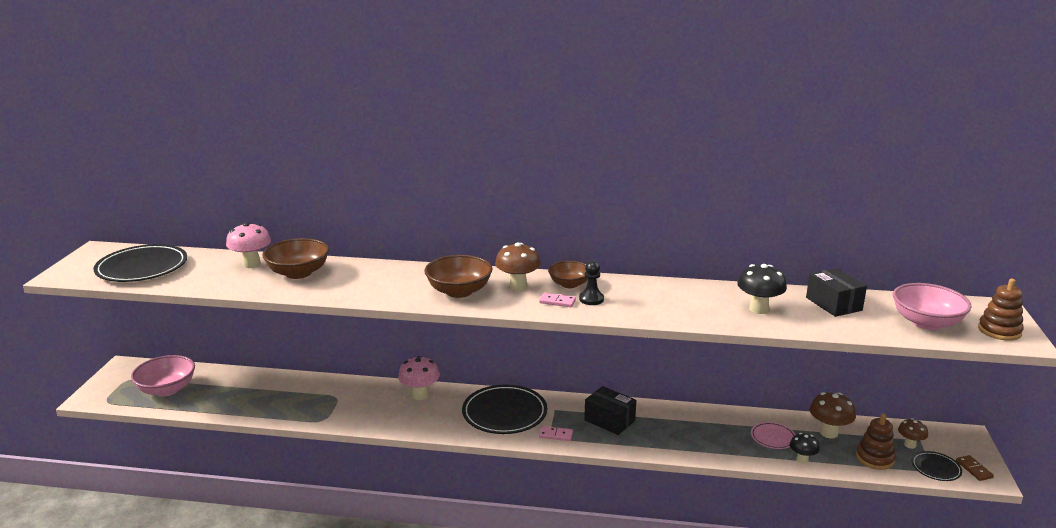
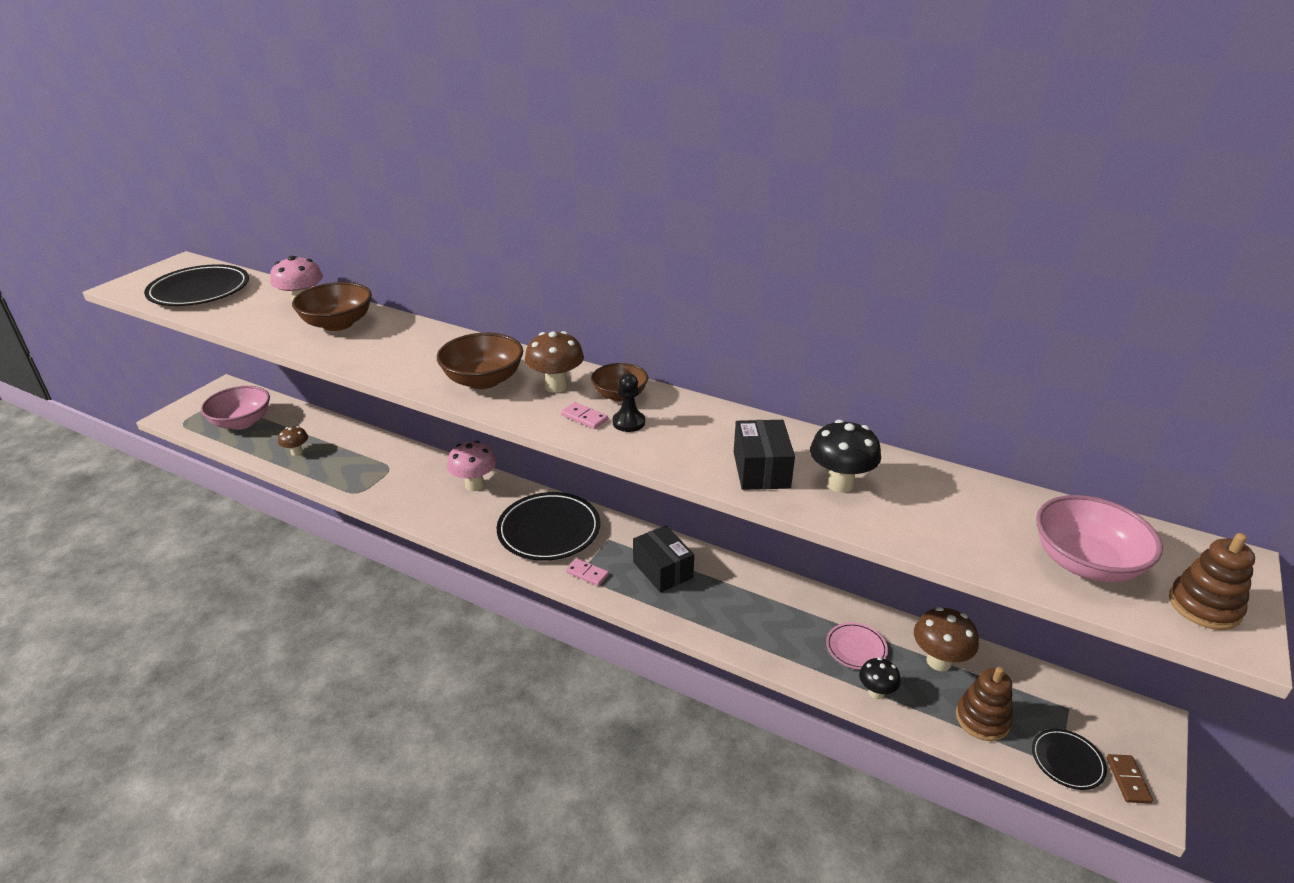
camera: 20 degrees right, 10 degrees up
black box [806,268,867,317] -> black box moved to [734,420,795,490]
brown mushroom [898,418,928,449] -> brown mushroom moved to [278,426,308,456]

